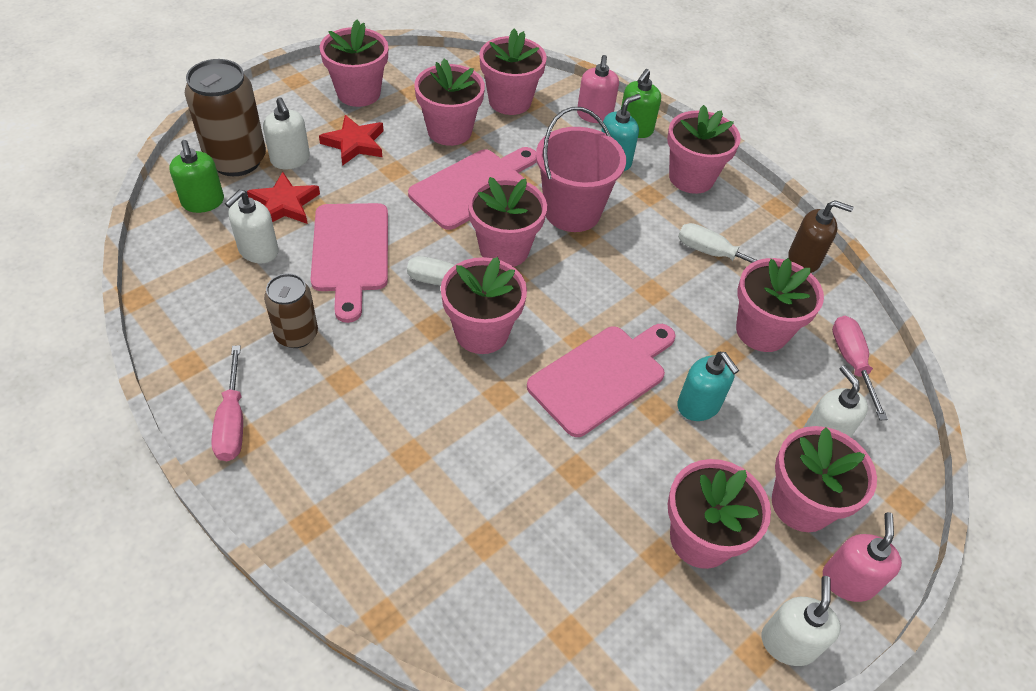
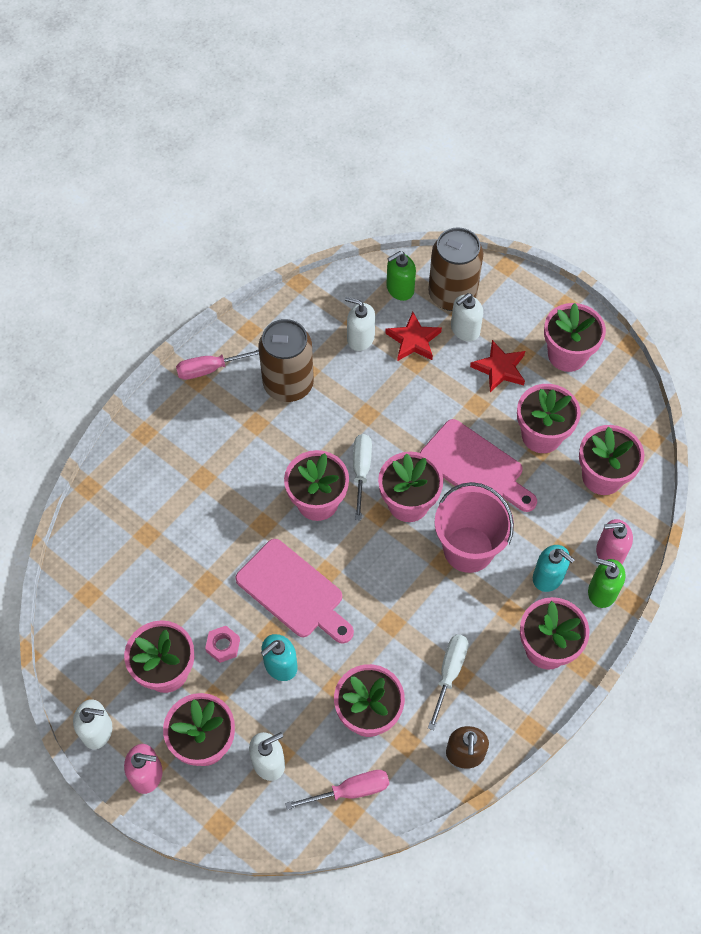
camera: 85 degrees right, 10 degrees up
brown can [264,273,318,348] -> brown can [258,319,314,402], size x1.63
pink cutting board [310,203,388,323] -> none
none -> pink nut [205,626,240,663]

